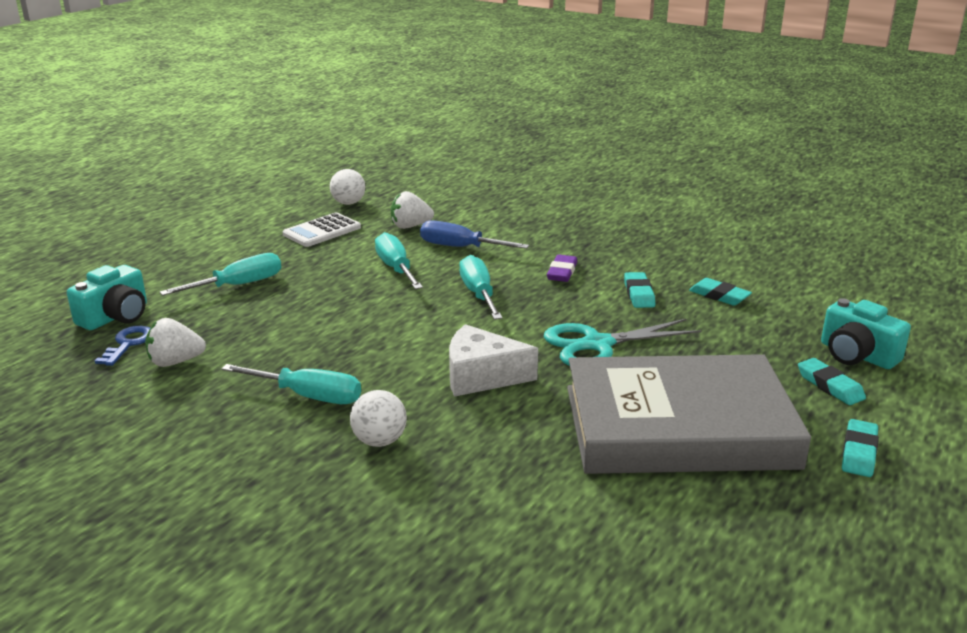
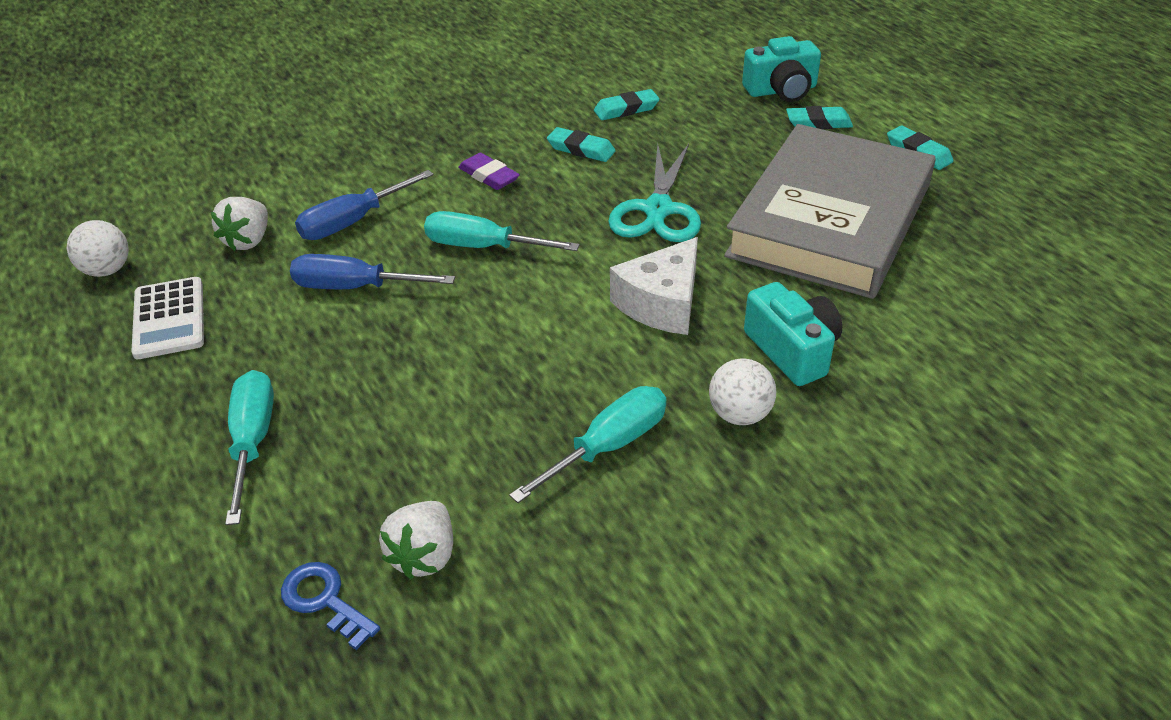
camera: 60 degrees left, 15 degrees up
turquoise camera [67,265,147,330] -> turquoise camera moved to [744,282,842,386]
turquoise screwdriver [375,232,423,289] -> blue screwdriver [290,254,455,289]

